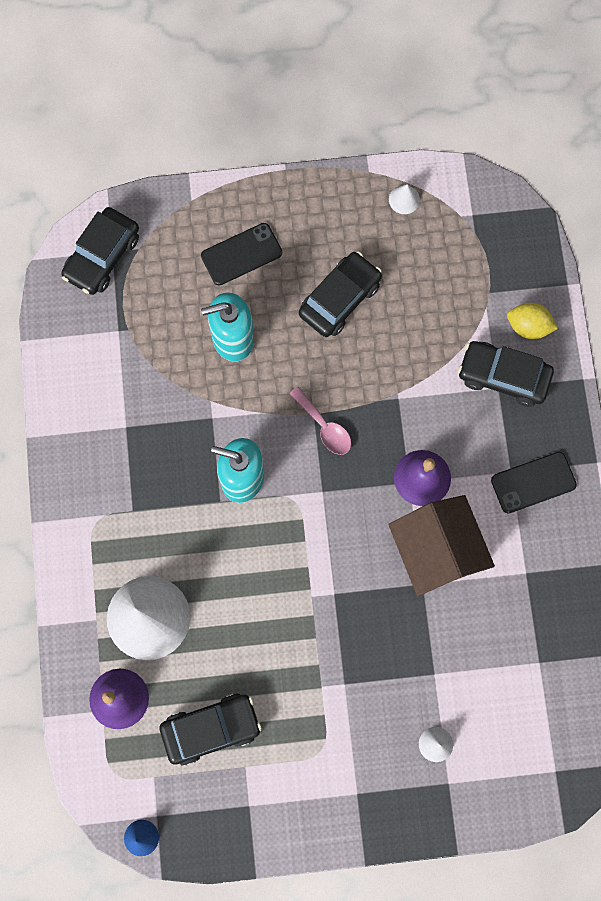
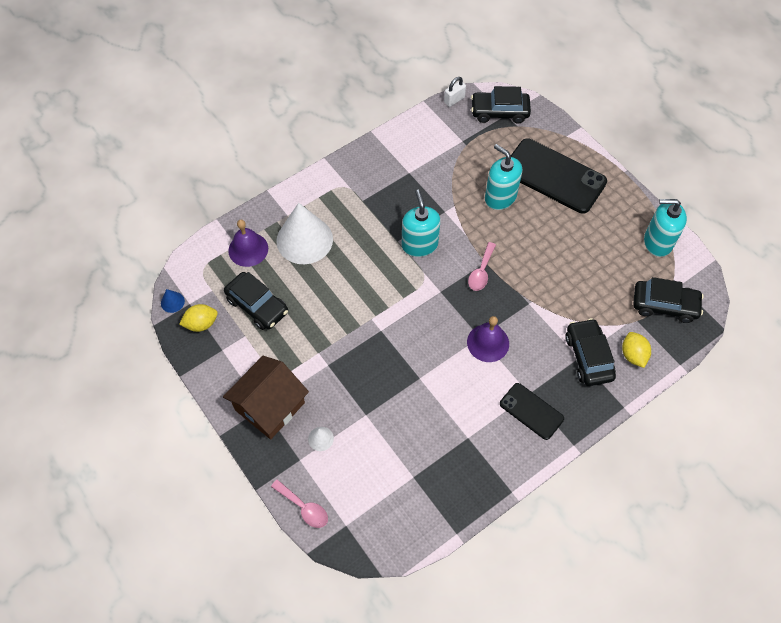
camera: 60 degrees right, 15 degrees down
black phone [201,223,282,286] -> black phone [511,139,607,213], size x1.84
black car [299,252,382,337] -> black car moved to [634,277,704,323]
brown house [388,495,495,596] -> brown house moved to [223,356,309,439]
white cone [389,184,420,214] -> turquoise soap dispenser [644,199,687,257]
none -> yellow lemon [179,304,218,332]
none -> pink spoon [271,479,328,528]
none -> white padlock [444,77,466,107]

